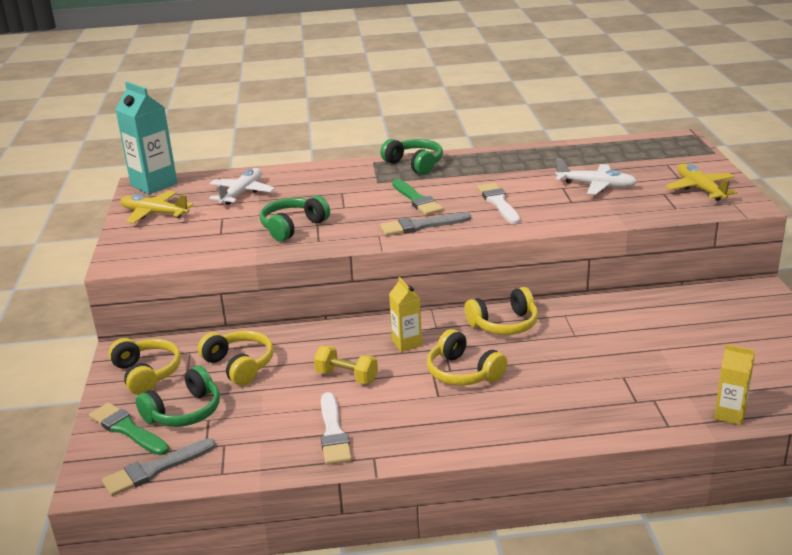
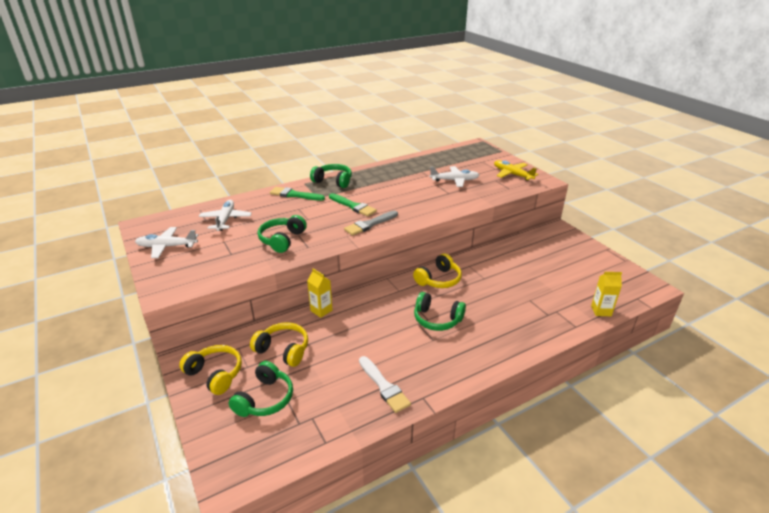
camera: 25 degrees left, 5 degrees up
green brush [89,403,169,455] -> green brush moved to [270,187,325,201]
grey brush [102,438,216,496] -> none
turquoise carton [115,82,177,194] -> none
yellow plane [120,191,194,223] -> white plane [135,227,198,258]
yellow dumbbell [314,346,378,384] -> none
yellow carton [389,277,422,352] -> yellow carton moved to [307,268,333,318]
yellow headphones [427,329,508,386] -> green headphones [414,292,466,331]
white brush [477,183,520,224] -> none

